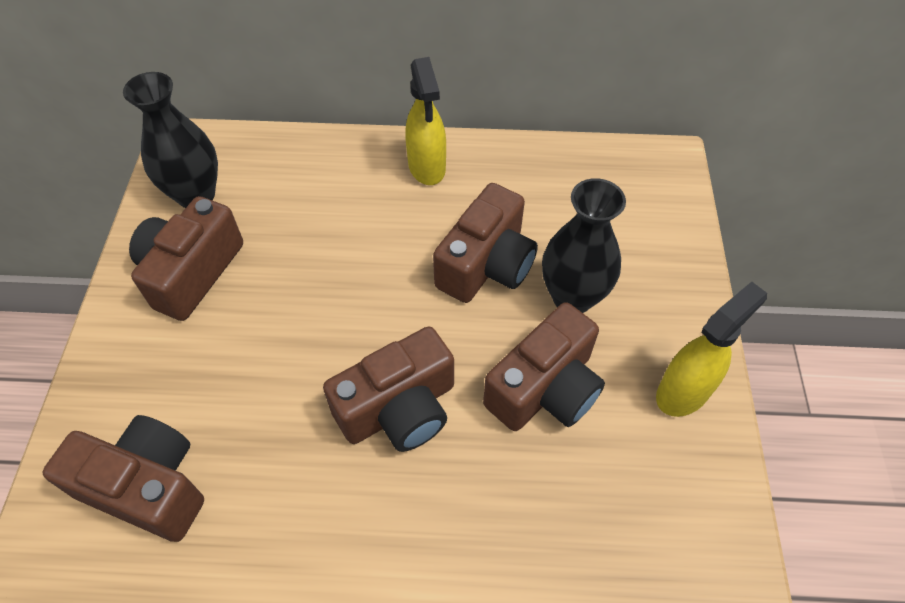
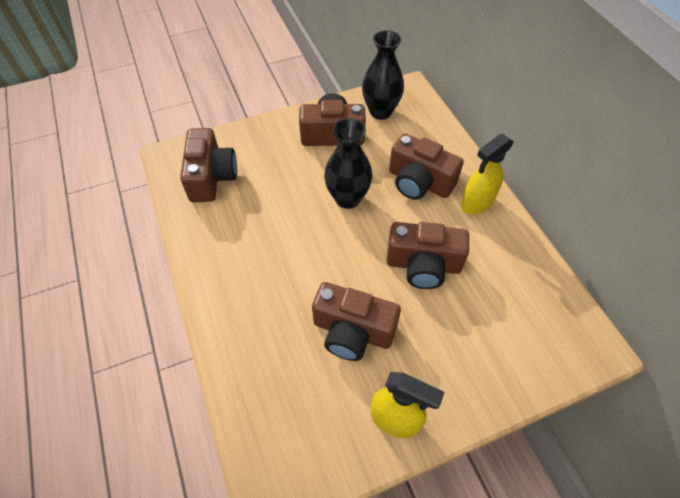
camera: 65 degrees right, 0 degrees up
brown camera [323,326,454,452] -> brown camera moved to [389,133,464,200]
black vase [542,178,626,313] -> black vase moved to [324,119,372,209]

